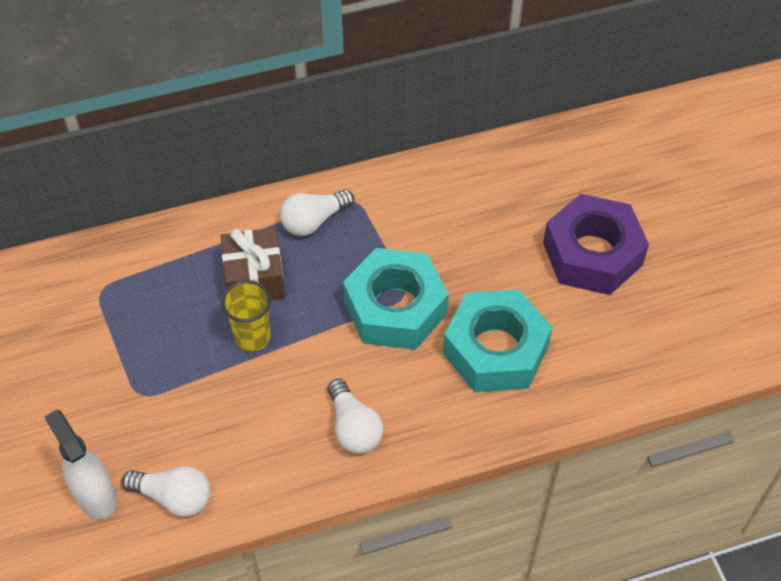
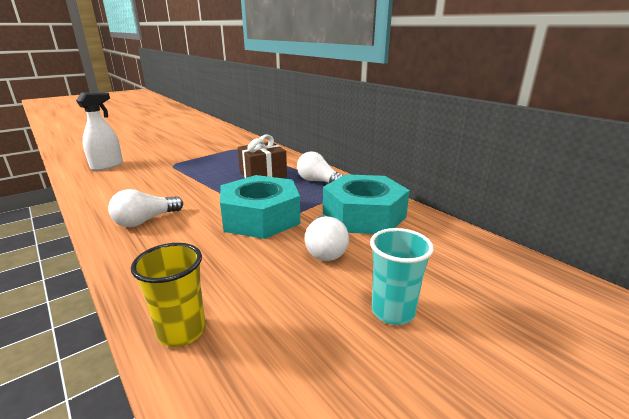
camera: 70 degrees right, 30 degrees down
white light bulb [122,466,210,517] -> white light bulb moved to [305,215,349,261]
yellow cup [221,280,271,352] -> yellow cup moved to [131,243,206,347]
turquoise nut [443,290,553,392] -> turquoise nut moved to [323,174,410,234]
purple nut [543,194,649,295] -> turquoise cup [370,228,434,325]

